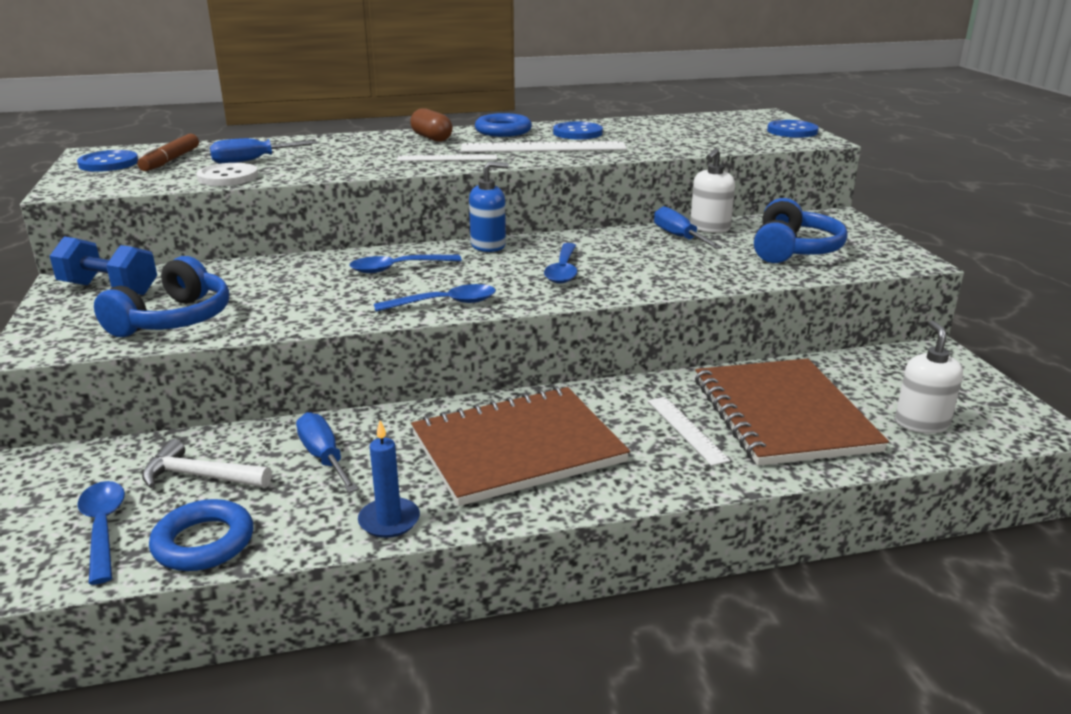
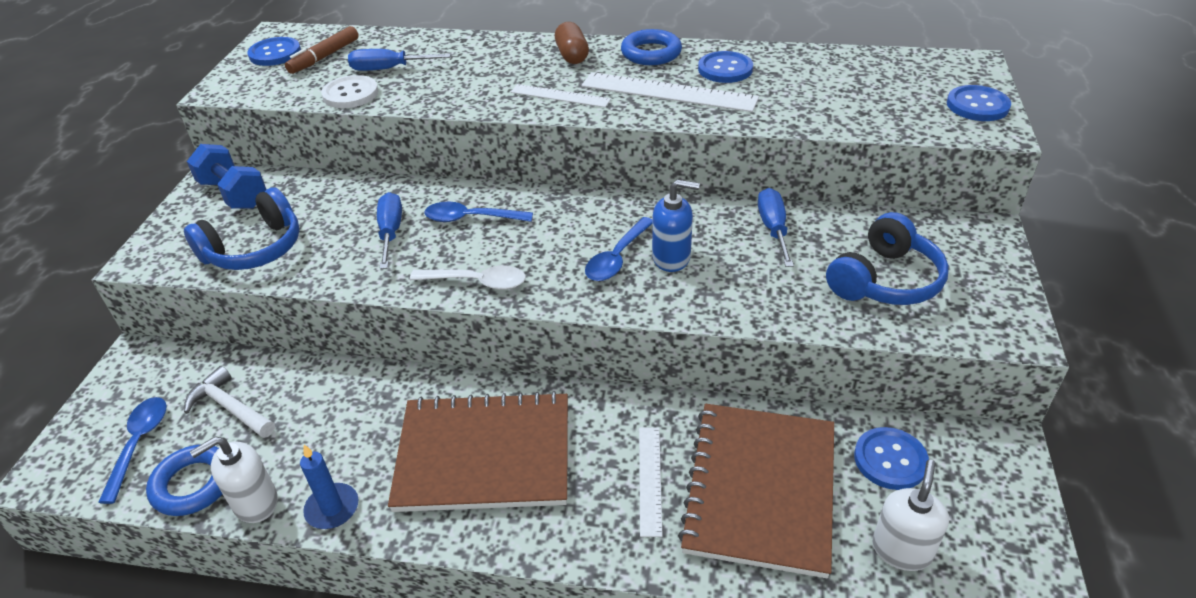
camera: 25 degrees right, 15 degrees up
blue screwdriver [296,412,358,493] -> blue screwdriver moved to [377,192,402,269]
blue spoon [374,284,496,312] -> white spoon [410,266,526,290]
blue soap dispenser [469,161,509,252] -> blue soap dispenser moved to [652,179,700,272]
white soap dispenser [690,148,735,233] -> white soap dispenser moved to [190,436,278,523]
none -> blue button [854,427,929,490]

